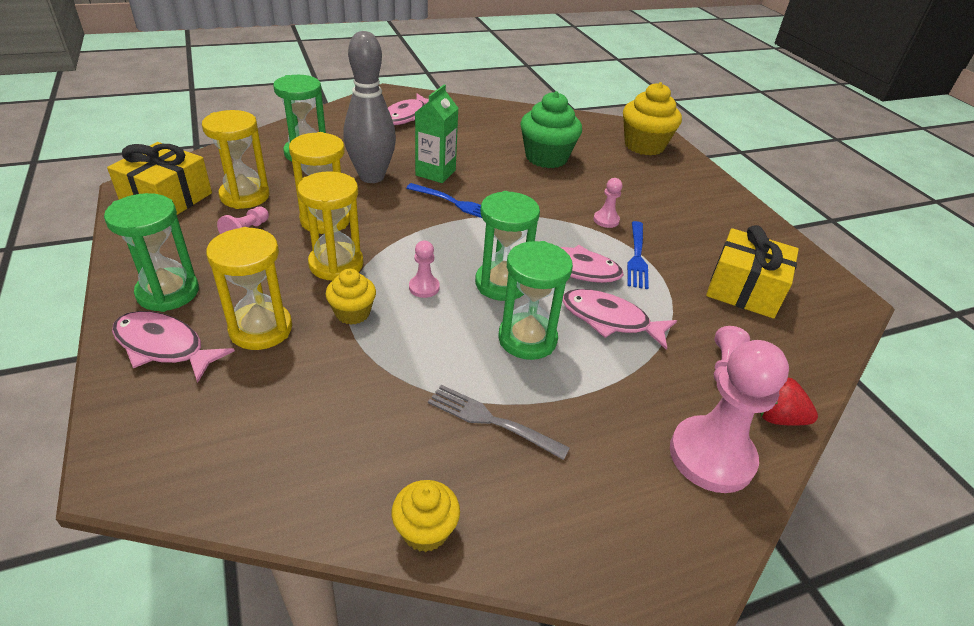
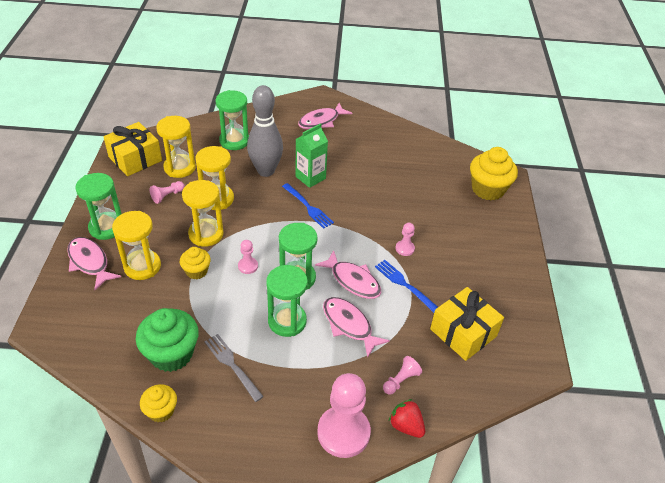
camera: 25 degrees right, 5 degrees up
green cupcake [520,91,582,168] -> green cupcake moved to [135,308,199,372]
blue fork [627,221,649,289] -> blue fork turned 105 degrees clockwise [375,260,438,313]

